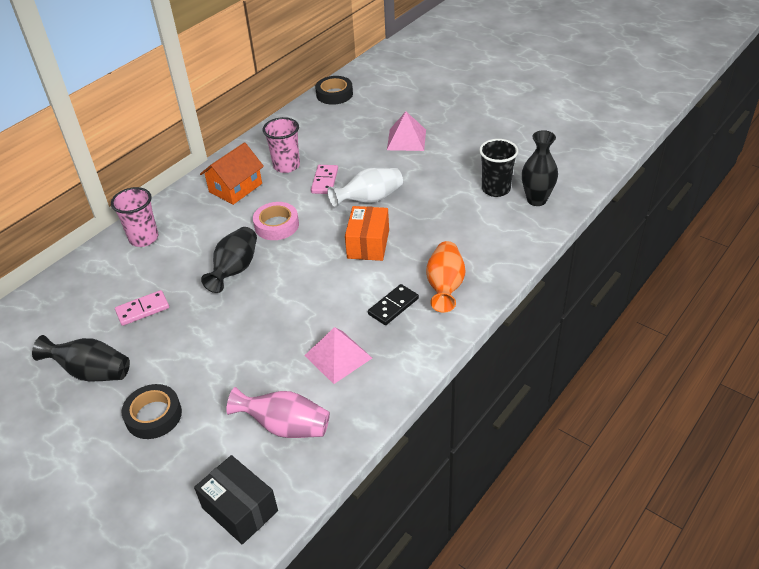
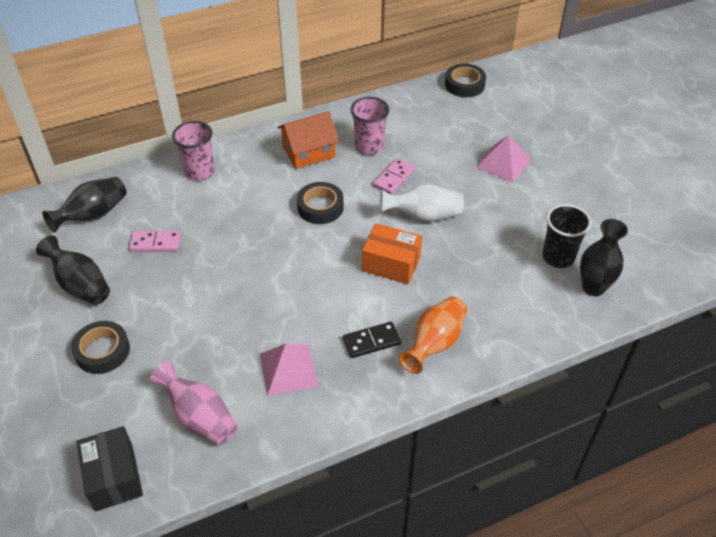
camera: 25 degrees right, 5 degrees up
black vase [201,227,257,293] -> black vase moved to [42,177,127,232]
pink tape [253,202,299,240] -> black tape [297,182,344,224]
orange box [345,206,389,261] -> orange box turned 75 degrees clockwise [362,223,422,284]

